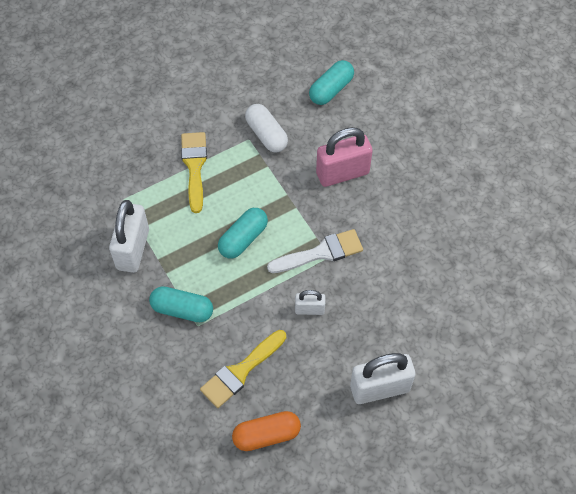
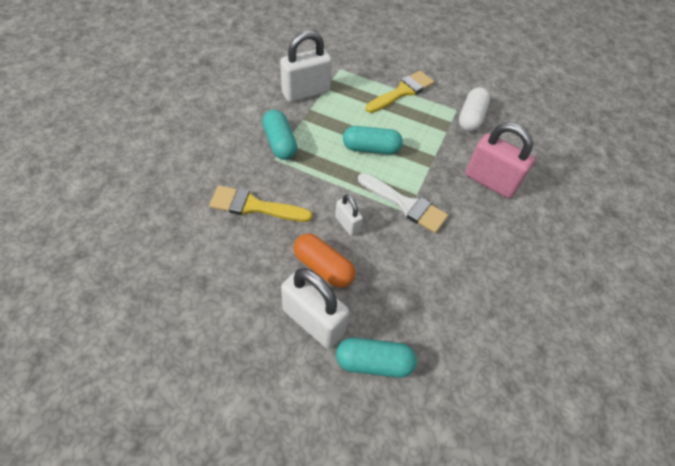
camera: 50 degrees right, 5 degrees down
orange capsule [232,411,301,451] -> orange capsule moved to [294,233,355,288]
turquoise capsule [309,60,354,105] -> turquoise capsule moved to [336,338,417,378]

